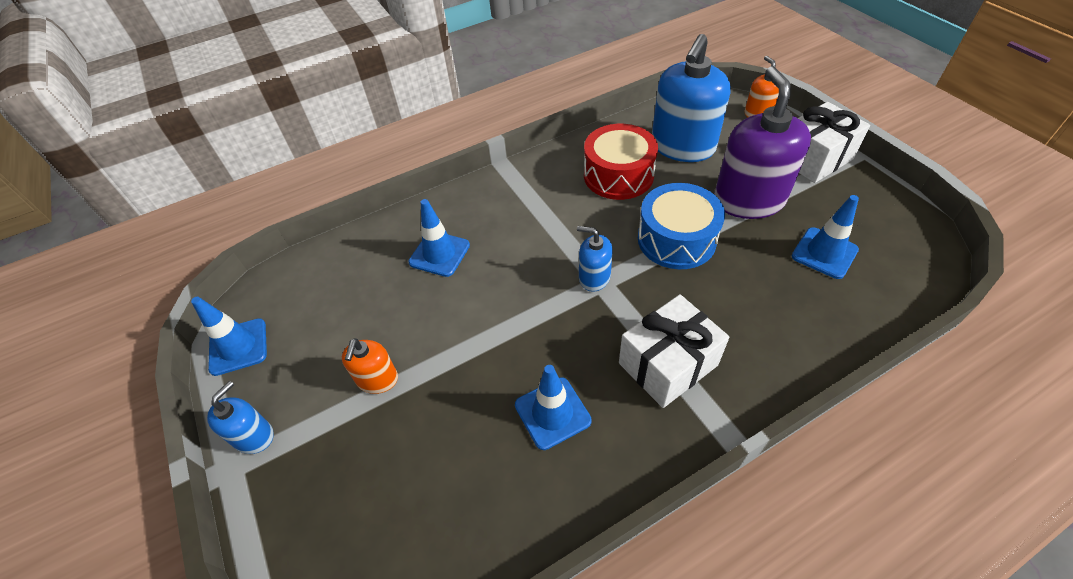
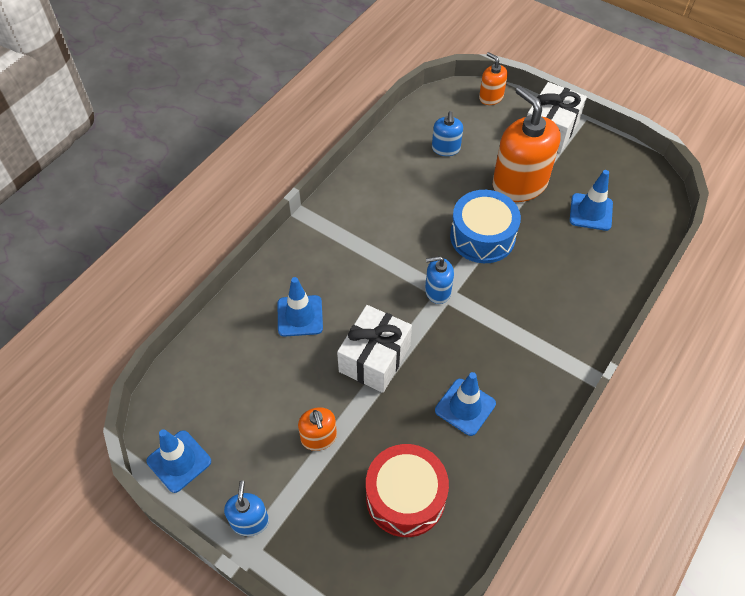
camera: 30 degrees left, 5 degrees up
red drum [584,124,658,200] -> red drum moved to [366,444,449,537]
white gift [619,294,730,408] -> white gift moved to [337,305,412,393]
blue soap dispenser [652,34,731,162] -> blue soap dispenser [432,111,463,156], size x0.49
purple soap dispenser [714,66,811,219] -> orange soap dispenser [493,86,560,202]

